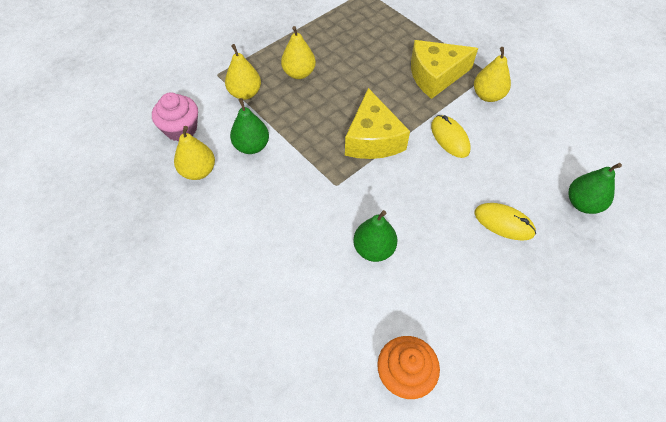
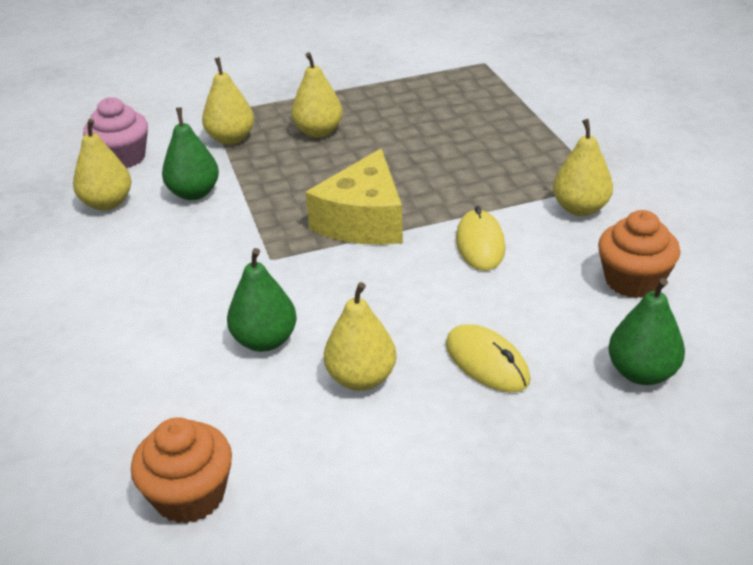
camera: 25 degrees right, 20 degrees down
yellow cheese [411,40,478,99] -> none
none -> yellow pear [324,282,396,391]
none -> orange cupcake [598,210,680,298]

